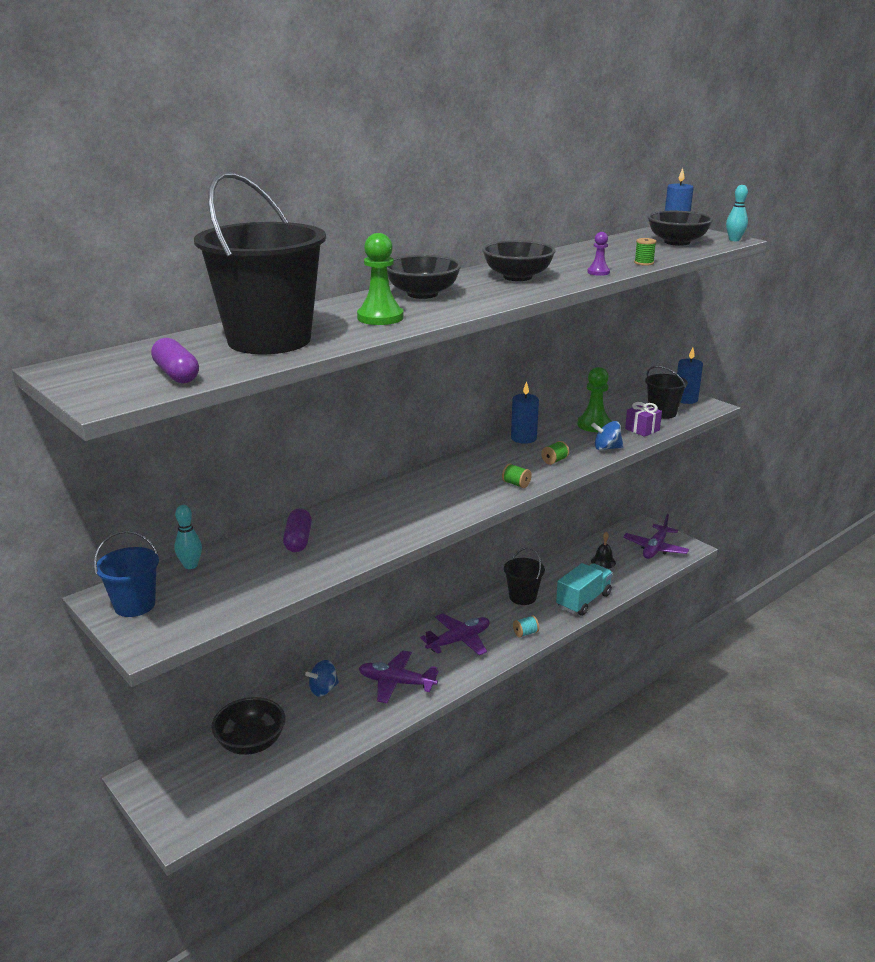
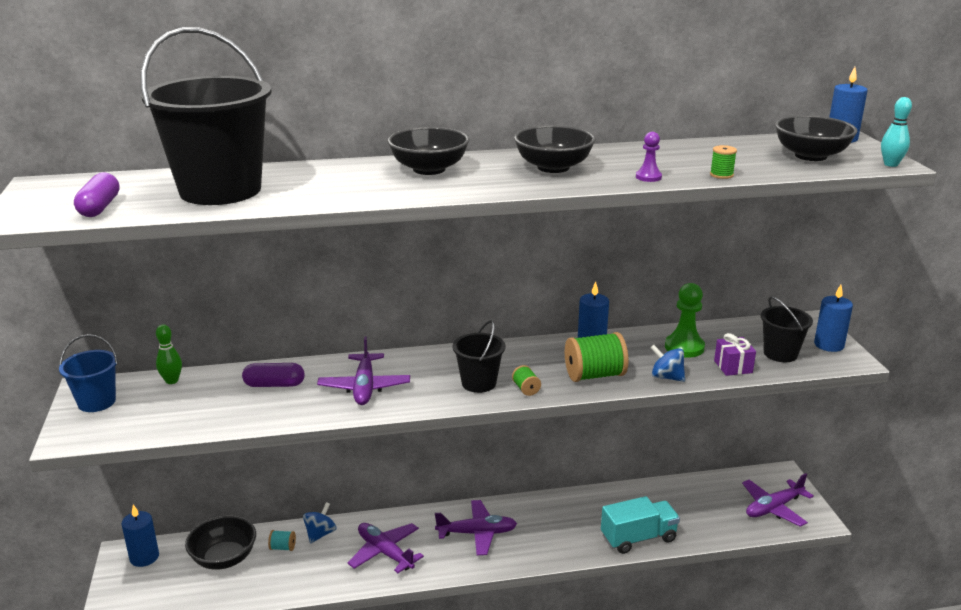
camera: 30 degrees right, 0 degrees up
turquoise bowling pin [174,505,202,569] -> green bowling pin [156,324,182,384]
purple capsule [283,508,312,552] -> purple capsule turned 60 degrees clockwise [242,363,305,387]
blue spinning top [305,660,339,696] -> blue spinning top turned 120 degrees clockwise [303,502,337,543]
green pawn [357,233,404,325] -> none
black bucket [504,547,545,605] -> black bucket moved to [452,320,505,393]
turquoise spool [513,615,539,637] -> turquoise spool moved to [268,530,296,551]
green spool [541,441,569,465] -> green spool [565,332,628,382], size x2.11
black bell [591,532,616,569] -> none
none -> blue candle [121,505,159,567]
none -> purple plane [317,336,410,405]

